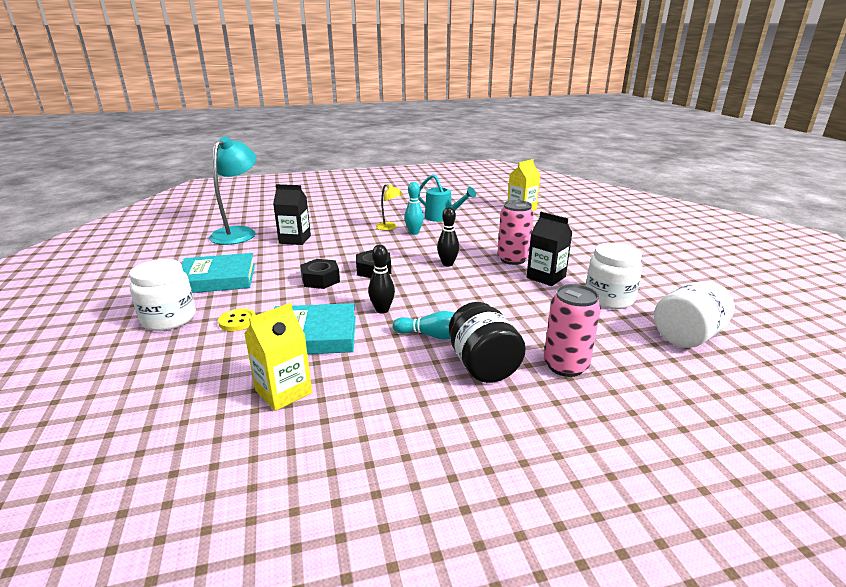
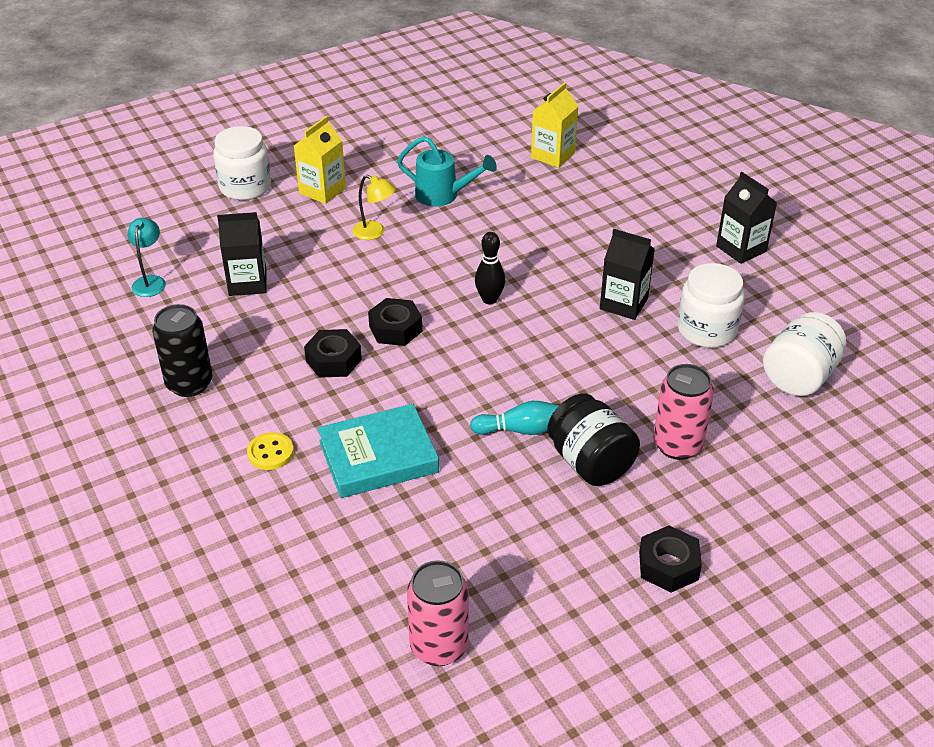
camera: 15 degrees left, 15 degrees up
white jar [129,259,196,331] -> white jar moved to [213,126,271,200]
turquoise book [182,253,255,293] -> black can [152,304,213,397]
turquoise lamp [209,136,256,245] -> turquoise lamp [128,218,166,297], size x0.50
yellow carton [244,303,312,411] -> yellow carton moved to [294,116,346,204]
black bowling pin [368,245,395,314] -> none
turquoise bowling pin [404,182,424,235] -> none
pink can [498,200,534,265] -> pink can moved to [407,560,468,666]
none -> black nut [639,526,702,592]
none -> black carton [716,172,777,264]

